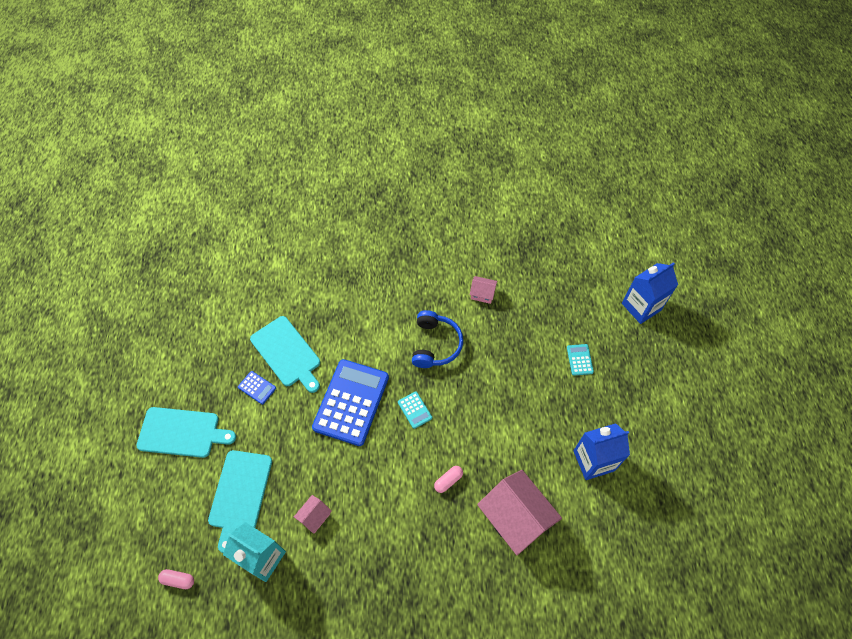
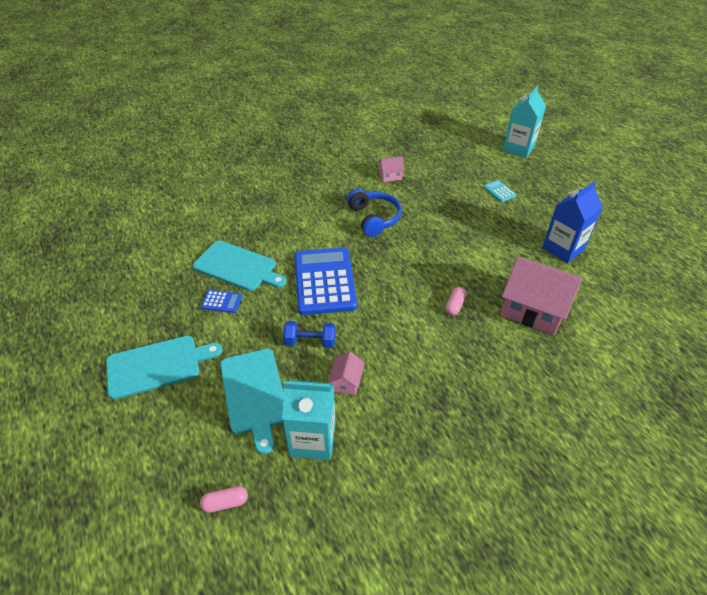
camera: 25 degrees left, 15 degrees down
turquoise calculator [398,391,432,429] -> none
blue carton [622,262,678,324] -> turquoise carton [503,86,546,158]
none -> blue dumbbell [283,321,336,348]

